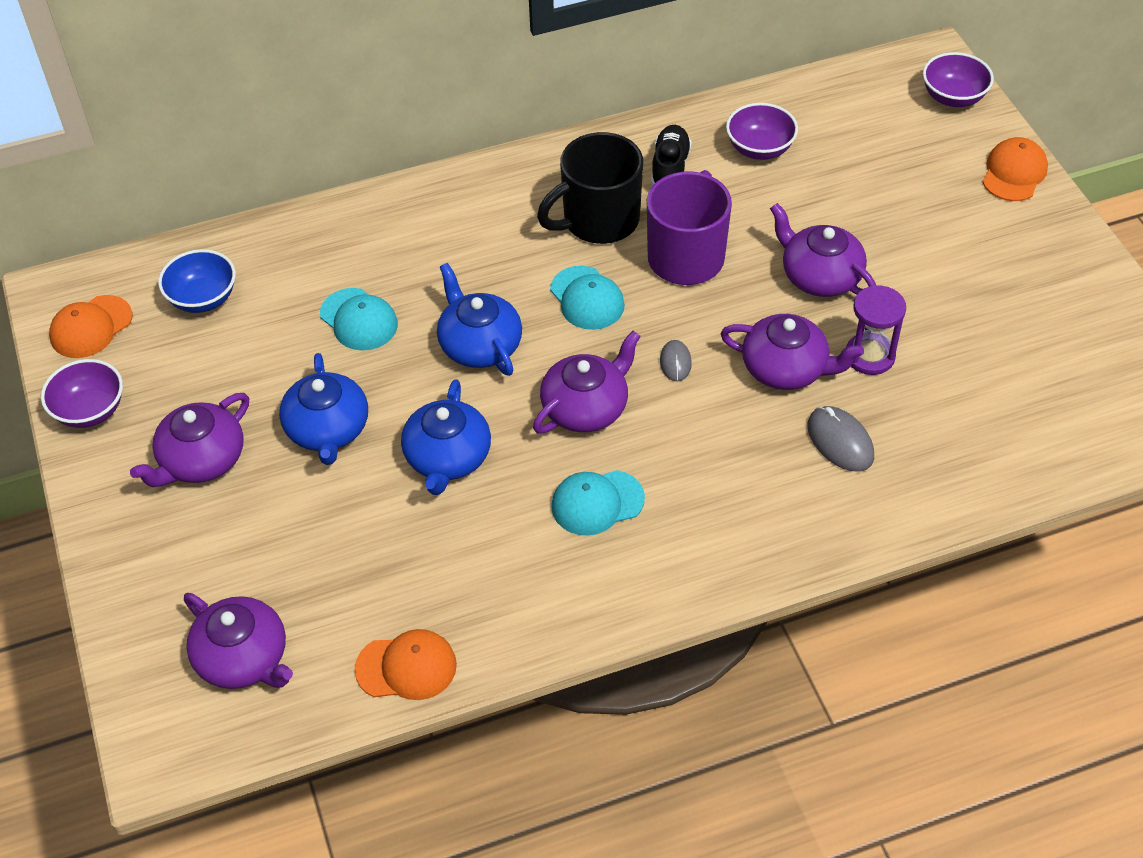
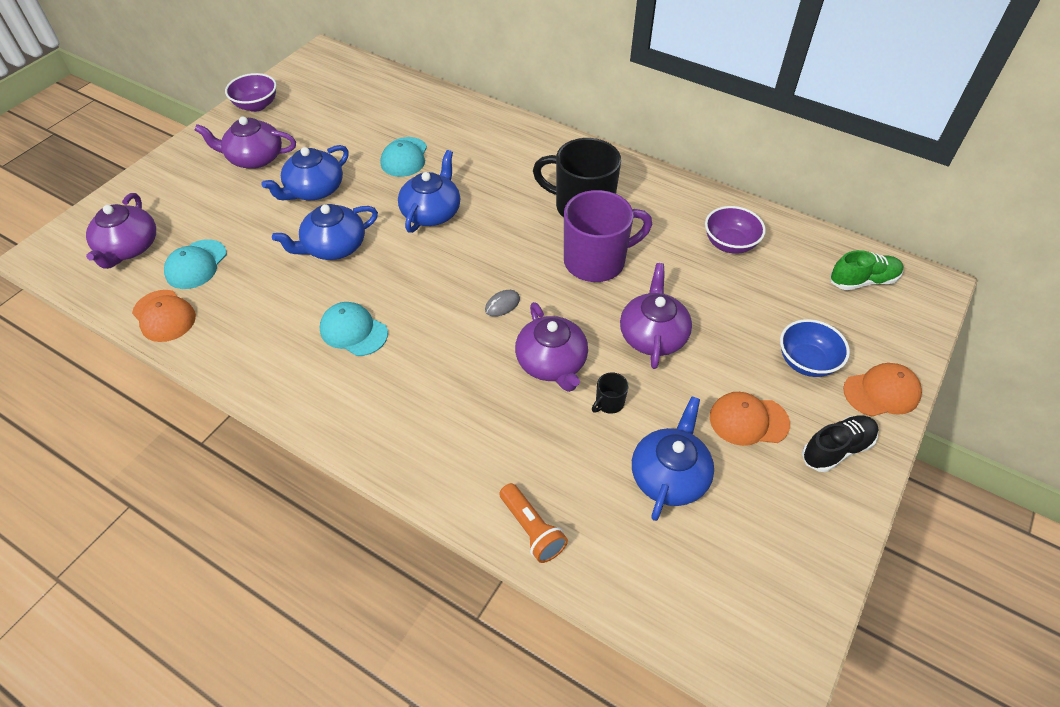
camera: 50 degrees right, 0 degrees up
orange cap [49,295,132,358] -> orange cap moved to [710,392,790,446]
blue bowl [158,249,236,313] -> blue bowl moved to [780,319,850,377]
purple teapot [533,331,641,433] -> none
turquoise cap [550,266,625,330] -> turquoise cap moved to [164,239,227,289]
black shoe [651,125,692,186] -> black shoe moved to [802,416,878,472]
grey mouse [807,406,874,471] -> none
purple hourglass [846,285,906,375] -> black mug [592,372,628,414]
purple bowl [923,52,994,107] -> none
none -> orange flashlight [500,483,568,563]
none -> blue teapot [632,396,714,521]
none -> green shoe [831,250,904,290]

